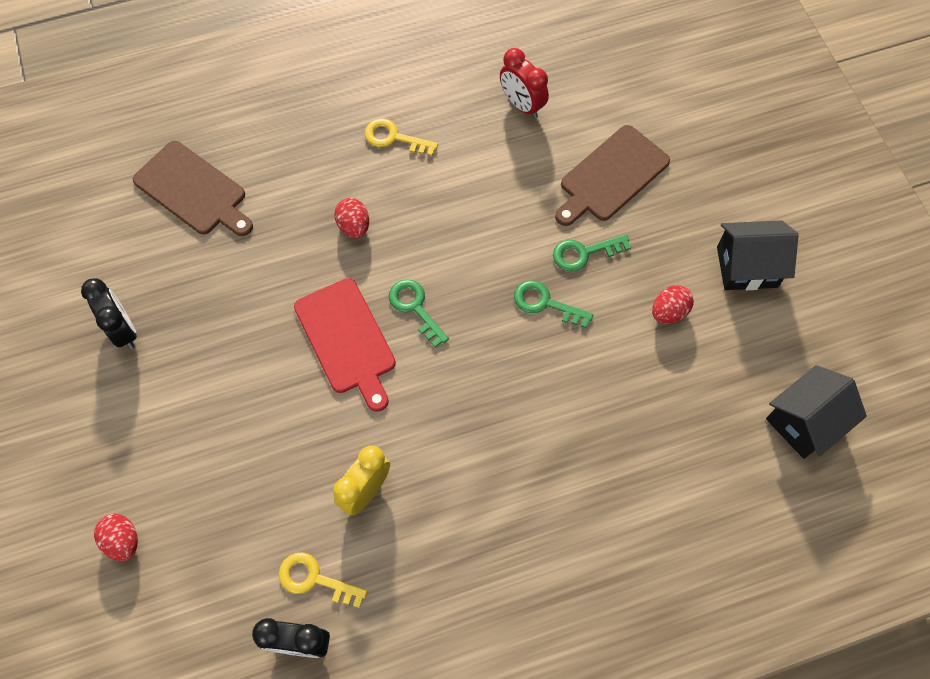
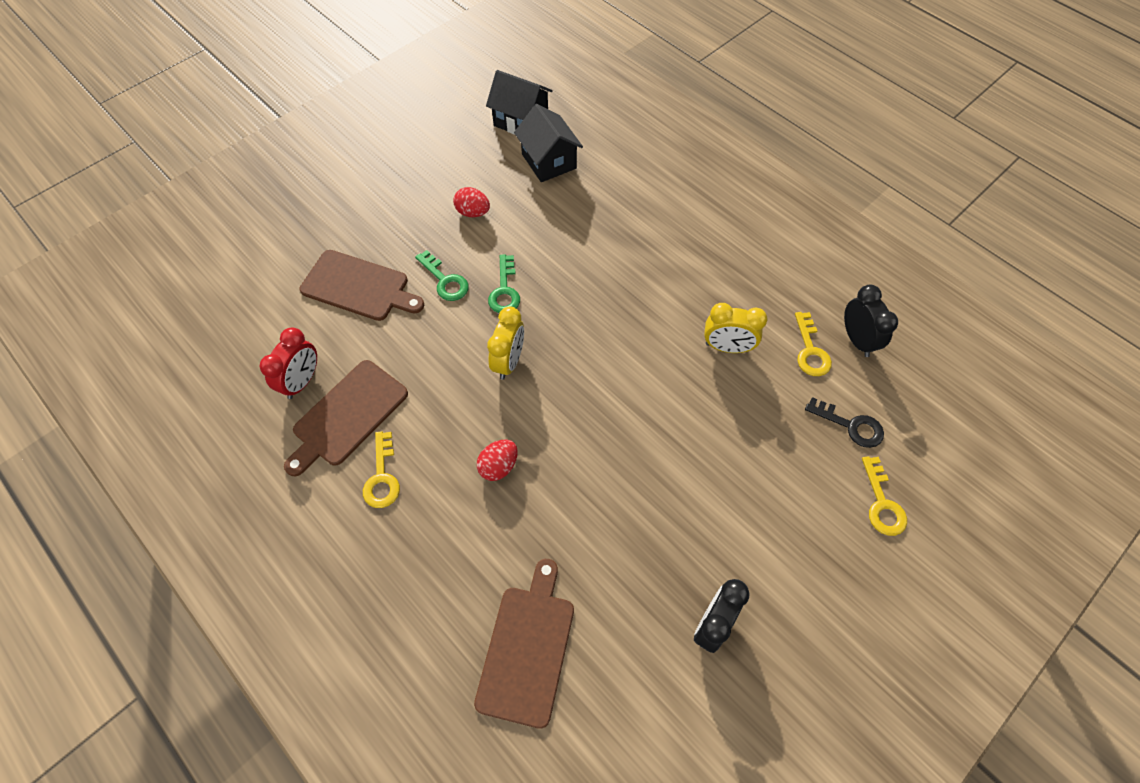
camera: 115 degrees left, 5 degrees down
red egg [94,514,138,561] -> yellow key [862,456,907,536]
red cutting board [294,278,396,412] -> none
green key [389,279,449,347] -> none
black house [717,220,799,290] -> black house moved to [514,104,583,182]
none -> brown cutting board [284,360,408,476]
none -> yellow clock [487,306,524,380]
none -> black key [805,397,884,448]

